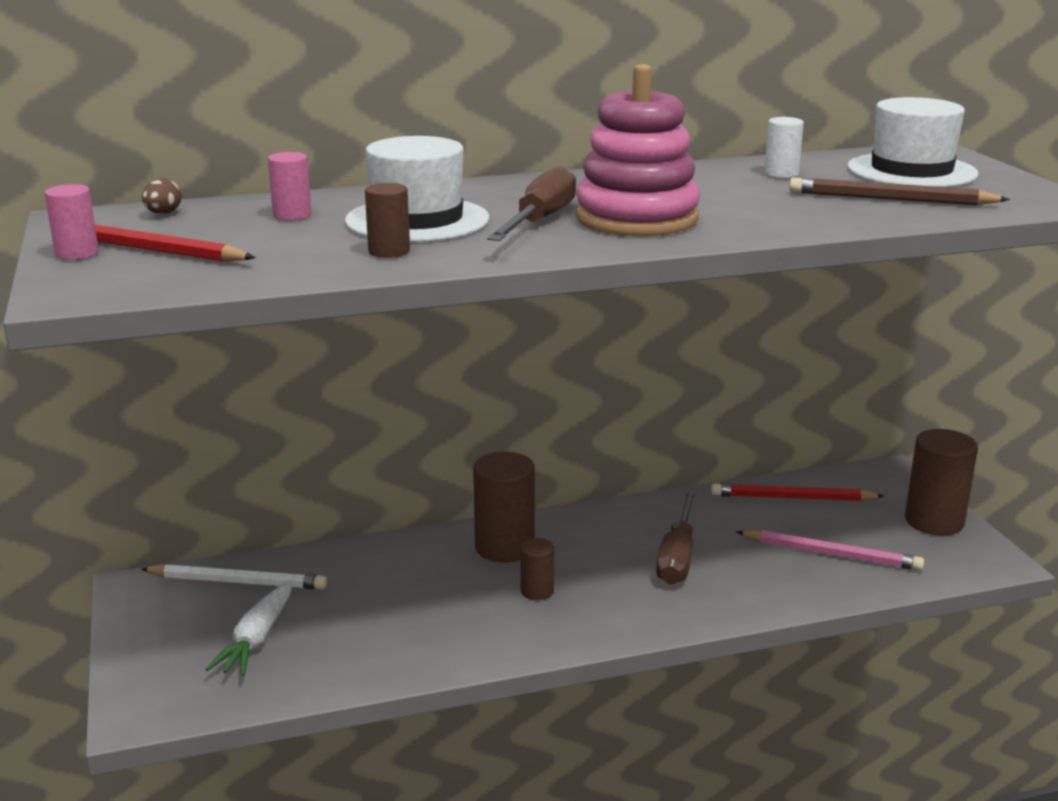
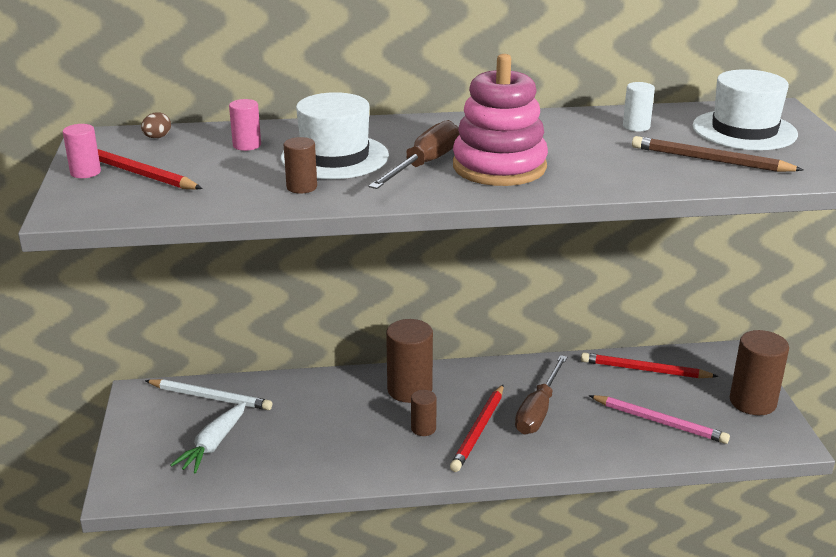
camera: 10 degrees right, 5 degrees up
none -> red pencil [450,384,504,472]

